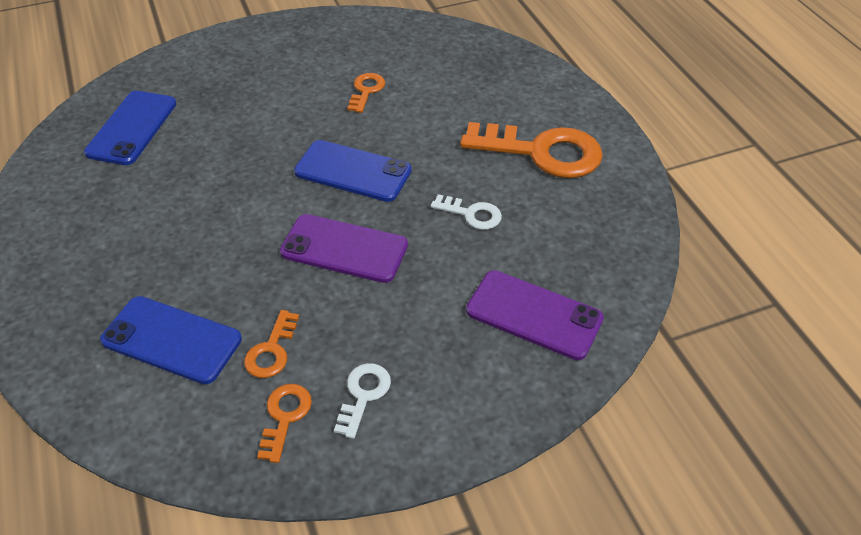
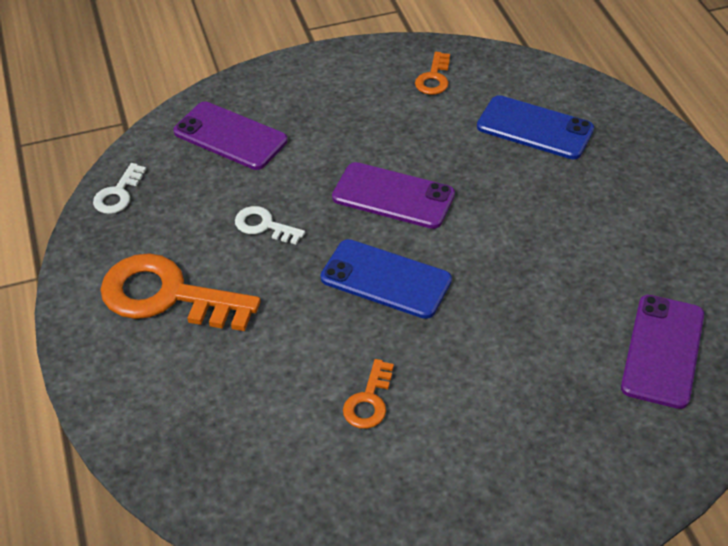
camera: 175 degrees left, 0 degrees up
blue phone [84,91,176,165] -> purple phone [621,295,704,409]
orange key [244,310,299,378] -> none
white key [334,363,391,439] -> white key moved to [93,163,146,214]

